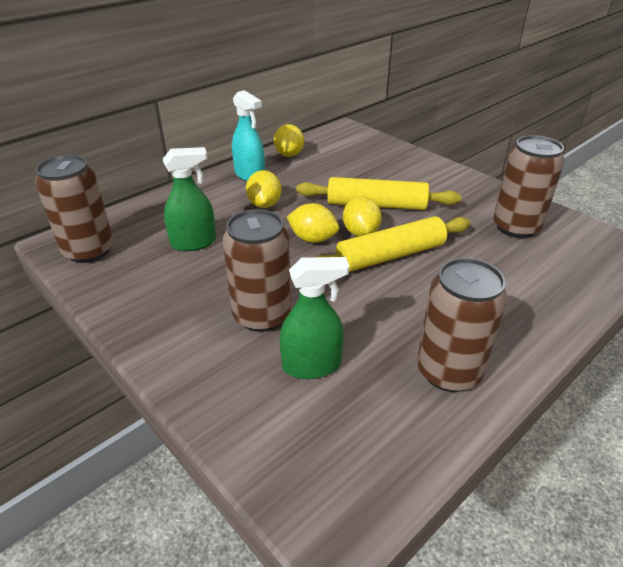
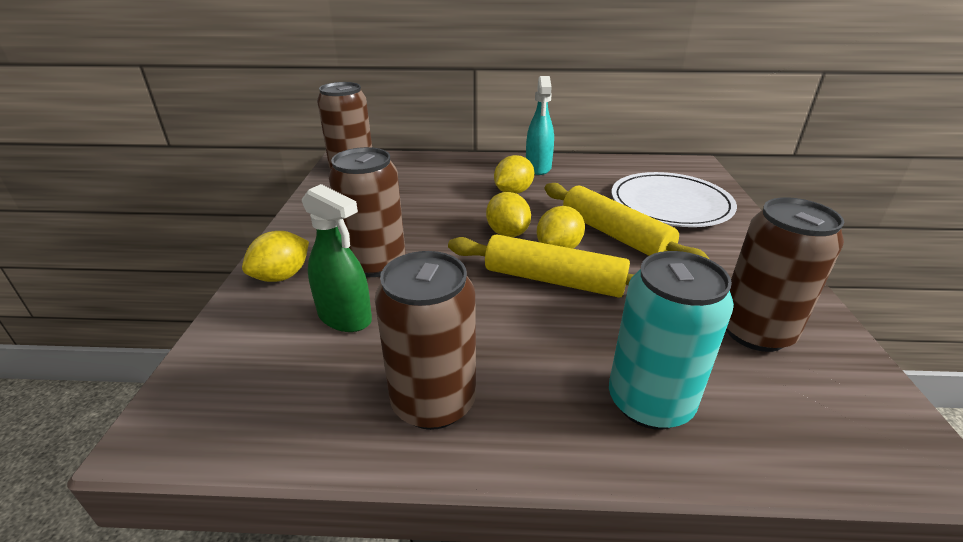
camera: 45 degrees right, 5 degrees down
green spray bottle [163,147,216,251] -> none
yellow lemon [274,124,304,157] -> yellow lemon moved to [242,231,309,282]
none -> turquoise can [609,251,734,430]
none -> white plate [611,172,737,227]

